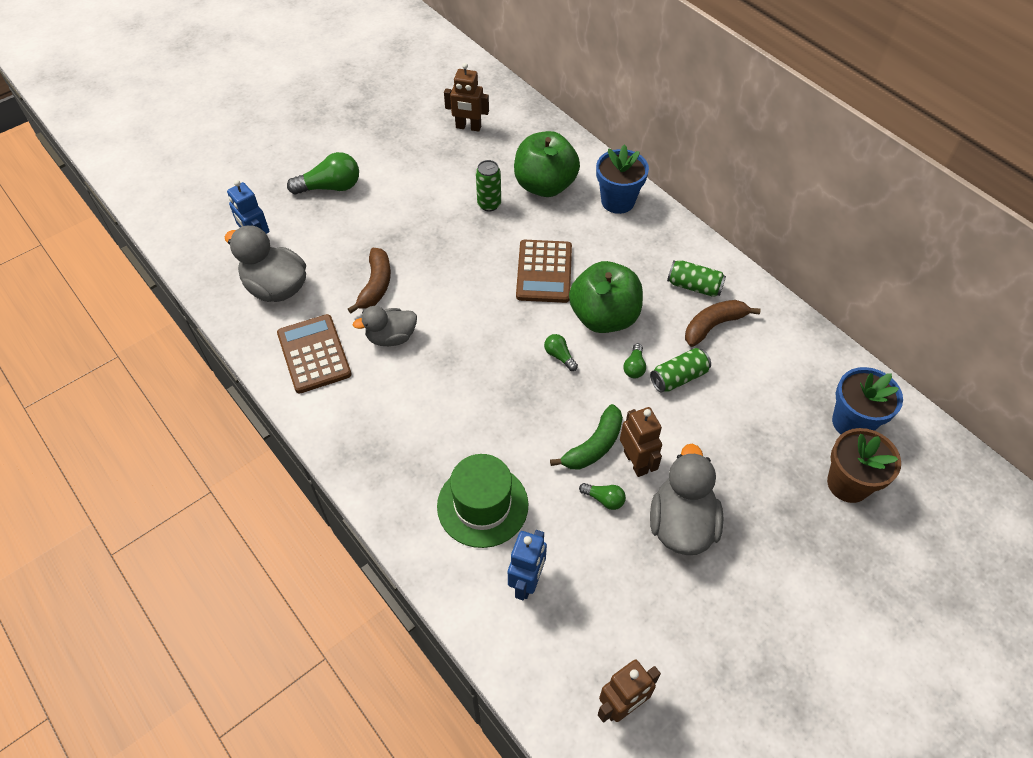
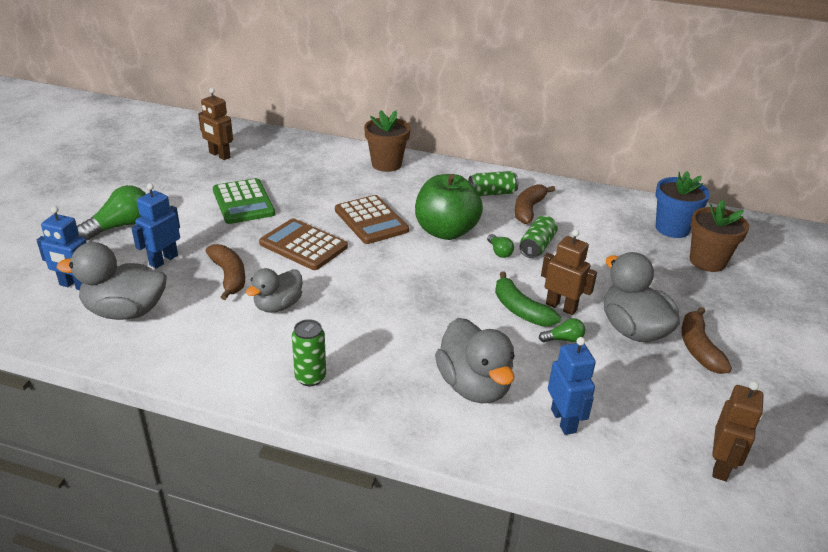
camera: 35 degrees left, 20 degrees down
brown calculator [277,314,352,394] -> brown calculator moved to [259,218,348,270]
green hat [437,454,528,548] -> grey duck [435,318,515,404]
brown robot [444,63,489,132] -> brown robot turned 60 degrees clockwise [198,88,233,160]
green can [476,160,501,212] -> green can moved to [292,319,326,386]
green apple [514,131,580,197] -> none
green light bulb [544,334,578,371] -> none
green banana [550,404,623,470] -> green banana turned 135 degrees clockwise [495,271,561,327]
blue flower pot [596,144,649,214] -> brown flower pot [364,110,411,172]
none -> blue robot [131,183,180,269]
none -> green calculator [213,178,275,224]
none -> brown banana [681,307,732,374]

